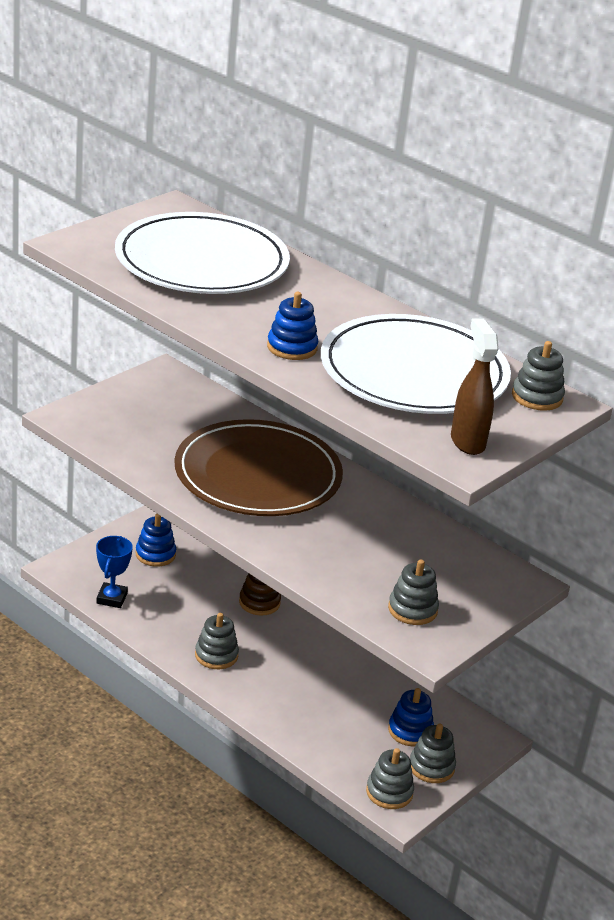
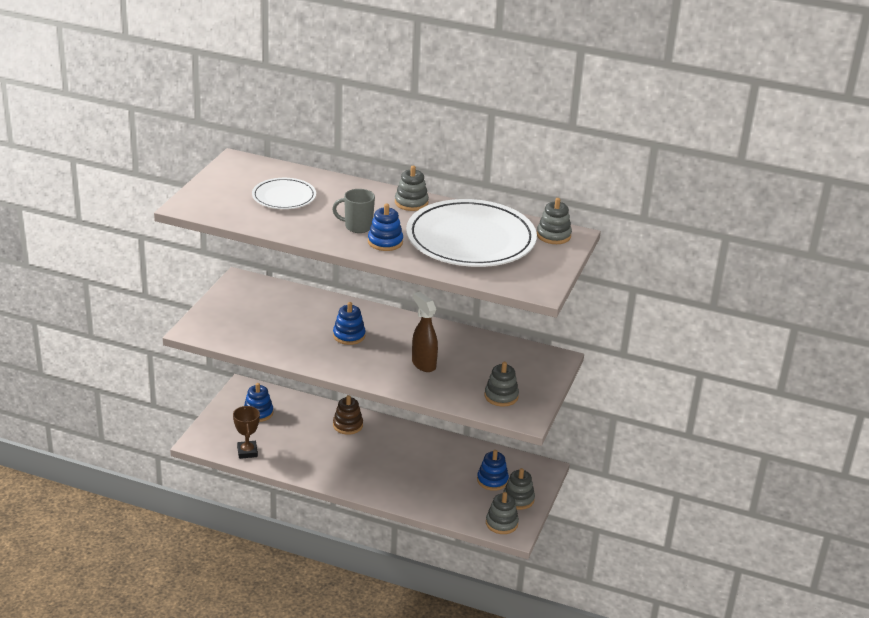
camera: 20 degrees left, 0 degrees up
blue trophy [96,536,133,608] -> brown trophy [233,406,260,459]
white plate [115,212,290,294] -> white plate [252,178,316,209], size x0.51
brown plate [174,419,343,516] -> blue stacking toy [333,302,366,345]
grey stacking toy [195,613,239,669] -> grey stacking toy moved to [395,166,429,211]
brown spray bottle [451,319,499,455] -> brown spray bottle moved to [412,292,438,372]
none -> grey mug [332,189,375,233]

